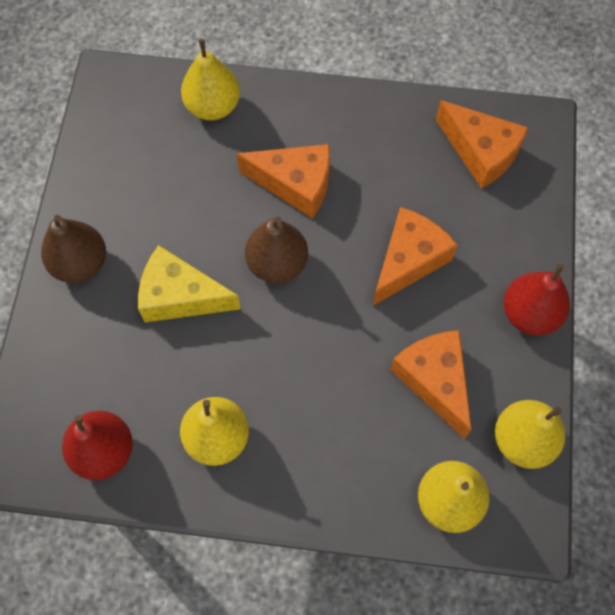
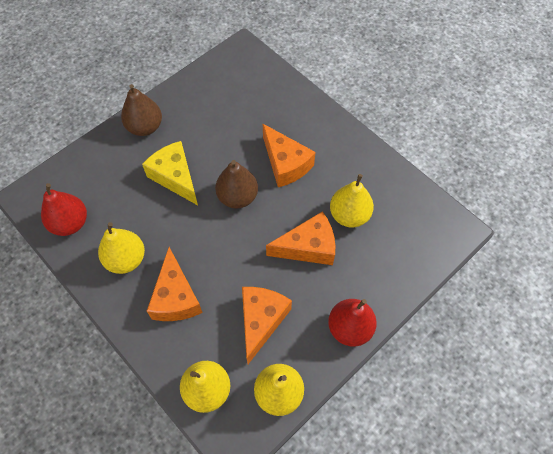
camera: 40 degrees right, 5 degrees down
yellow pear [181,39,240,121] -> yellow pear moved to [330,174,374,227]
orange cheese [436,100,528,189] -> orange cheese moved to [147,247,203,321]

